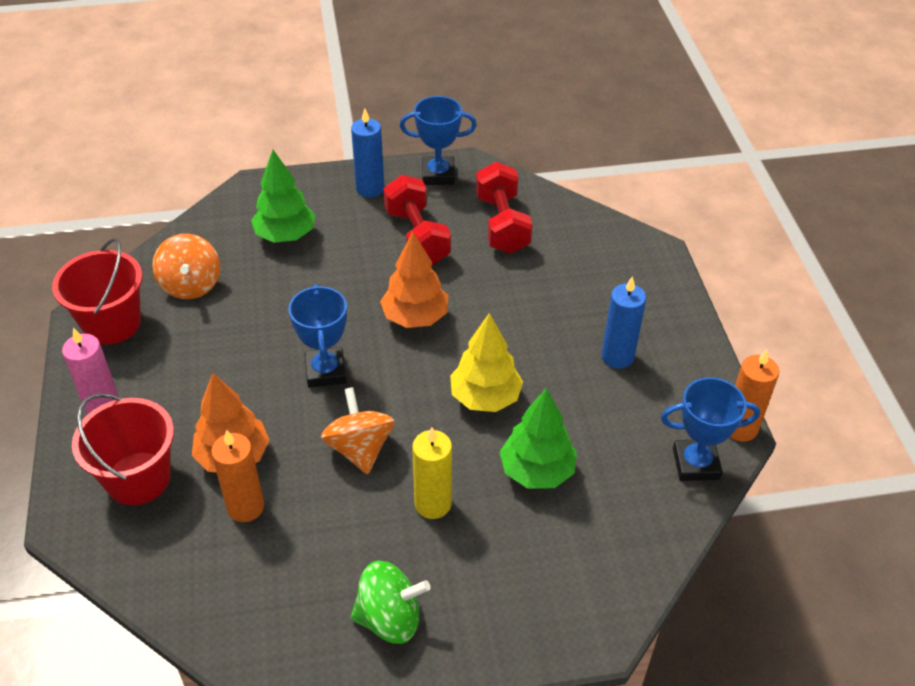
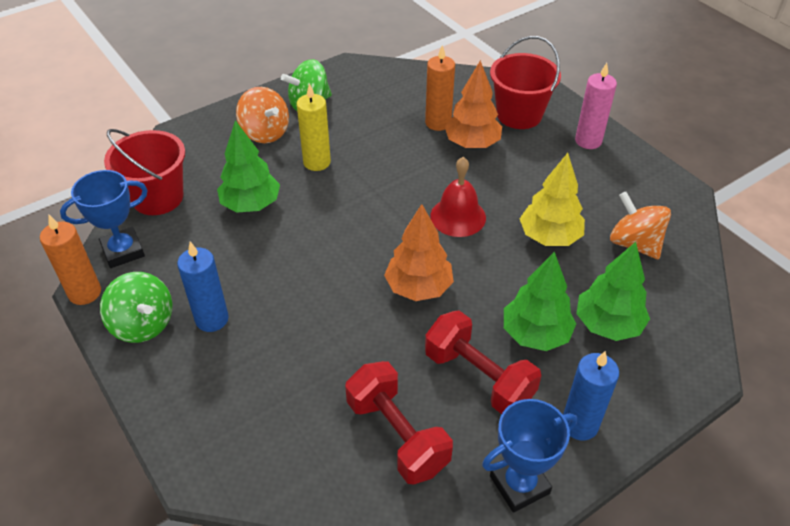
camera: 155 degrees right, 0 degrees up
red bucket [52,238,142,345] -> red bucket moved to [104,129,185,215]
blue trophy [289,284,347,388] -> red bell [430,157,486,237]
orange spinning top [321,387,395,474] -> orange spinning top moved to [236,87,289,143]
yellow tree [450,313,523,412] -> yellow tree moved to [520,153,585,246]
none -> green spinning top [100,272,172,343]
none -> green tree [504,252,576,351]

